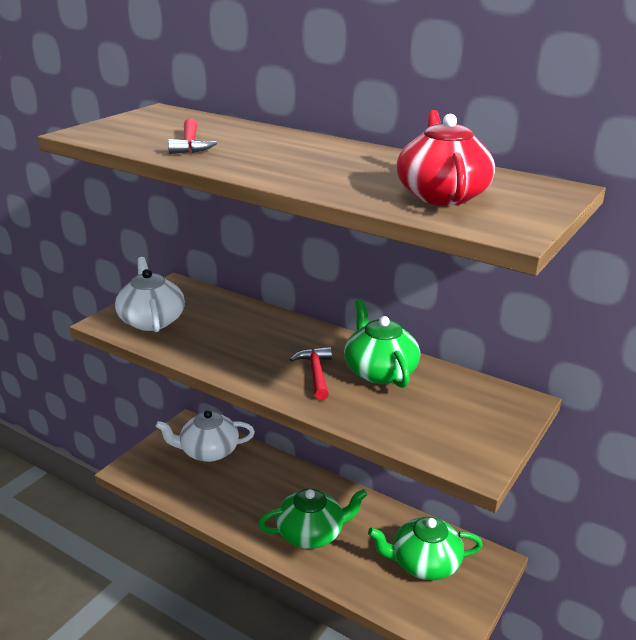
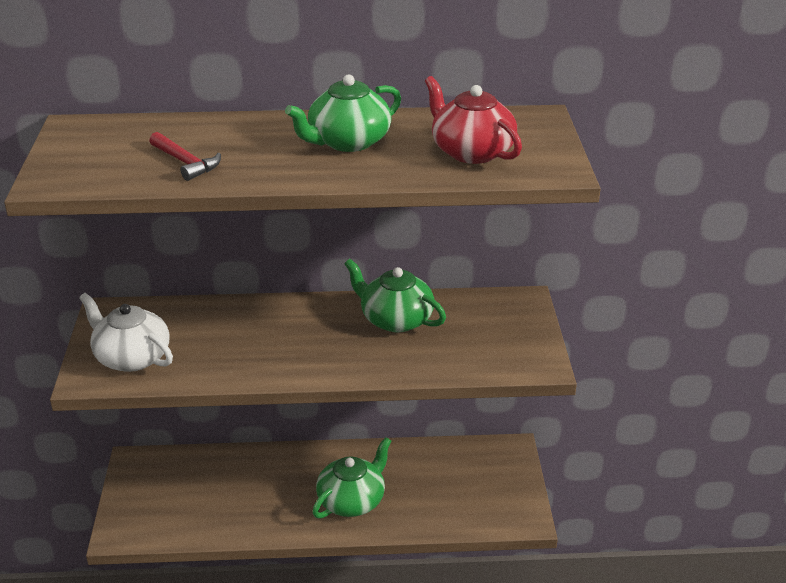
camera: 35 degrees left, 5 degrees up
white teapot [156,410,255,462] -> none
red hammer [290,347,332,400] -> none
green teapot [368,516,483,580] -> green teapot moved to [285,74,401,152]

